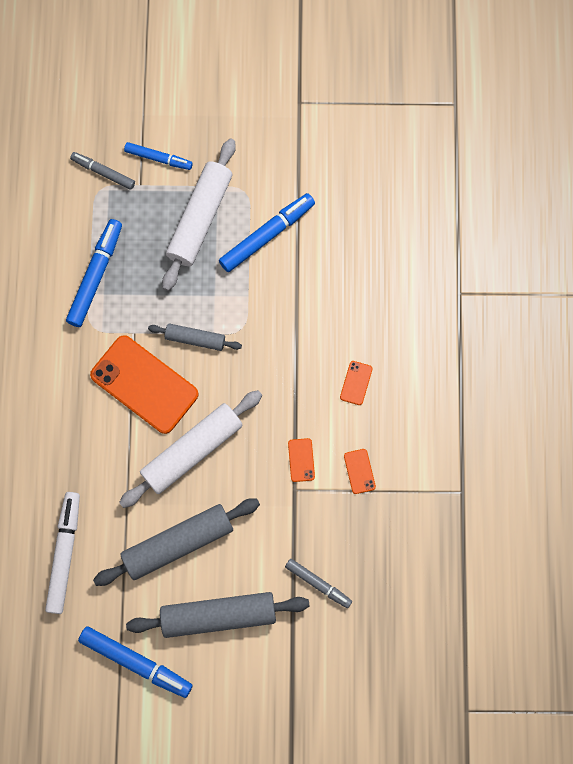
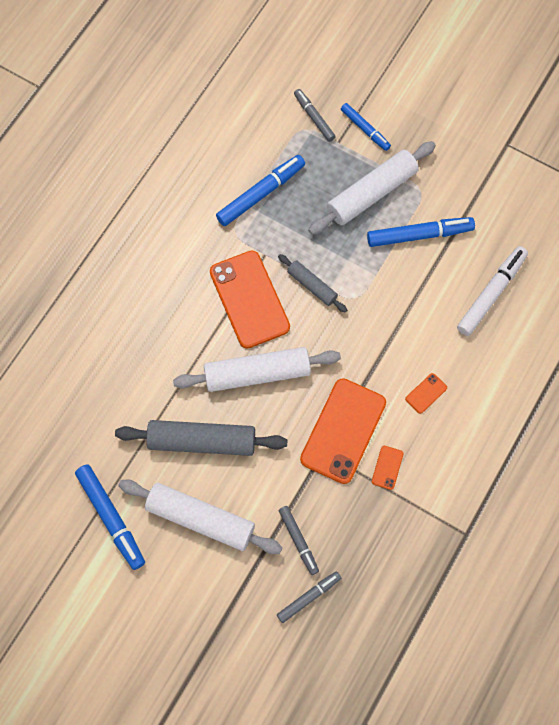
camera: 30 degrees right, 5 degrees down
white marker [45,492,80,614] -> white marker moved to [457,246,528,336]
grey rolling pin [126,592,310,638] -> white rolling pin [118,479,282,554]
orange phone [288,438,315,482] -> orange phone [300,378,386,484], size x2.41
none -> grey marker [277,571,341,623]

